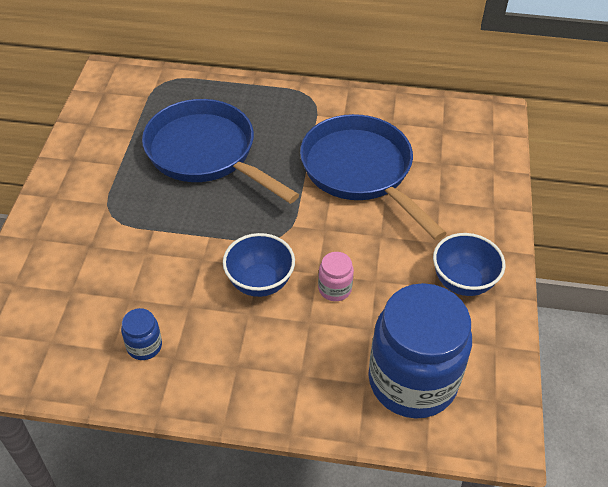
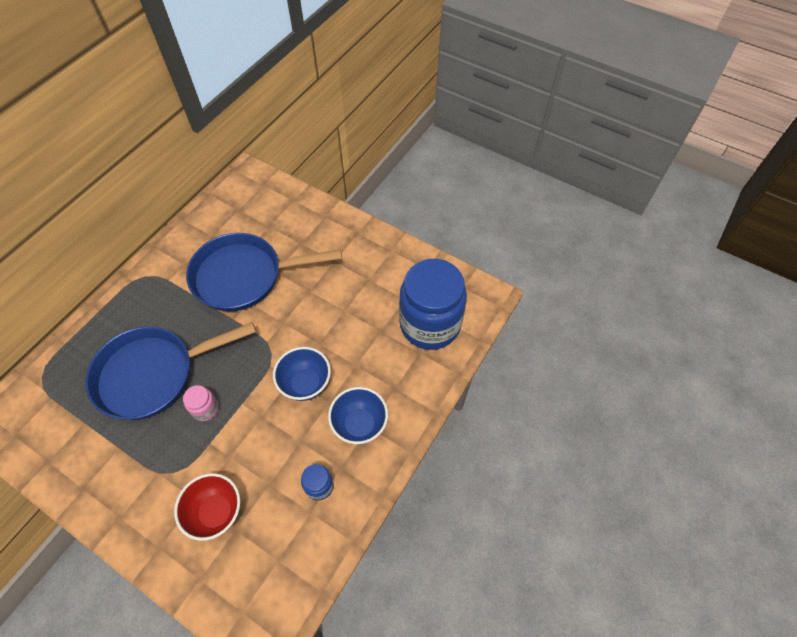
camera: 65 degrees left, 10 degrees up
pink jar [318,252,354,301] -> pink jar moved to [183,385,219,421]
blue bowl [433,233,505,296] -> blue bowl moved to [328,387,388,444]
none -> red bowl [174,473,240,541]

